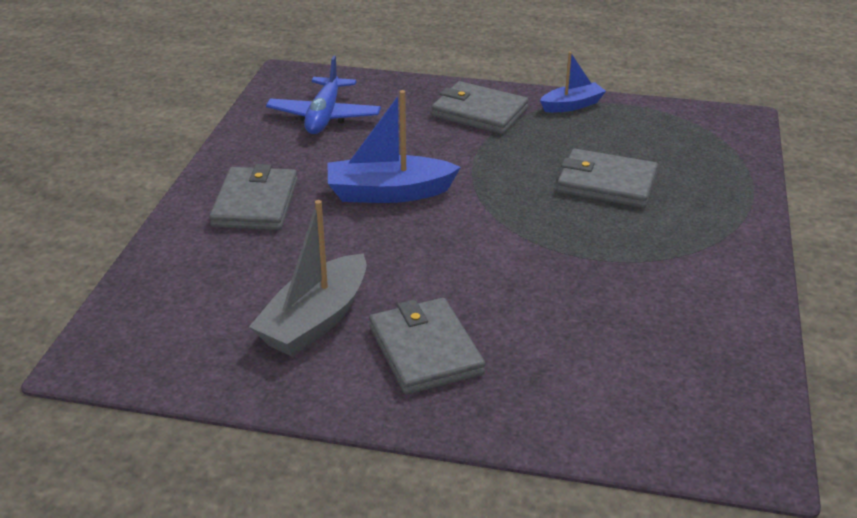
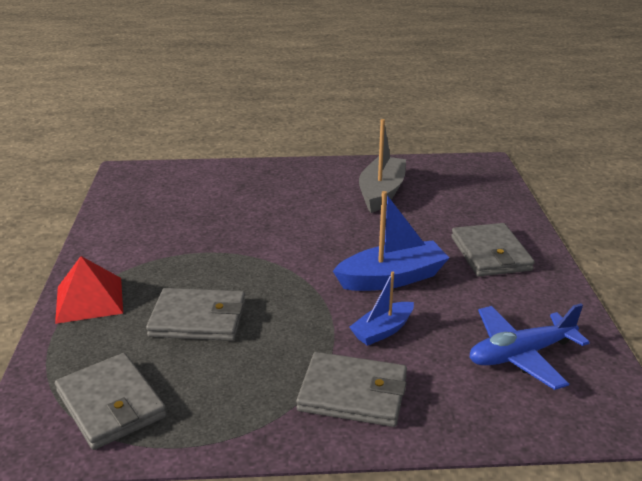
camera: 165 degrees right, 5 degrees down
blue plane [266,56,381,134] -> blue plane turned 105 degrees counterclockwise [469,303,590,390]
grey wallet [369,298,485,395] -> grey wallet moved to [55,353,167,450]
blue boat [540,51,606,113] -> blue boat moved to [349,271,414,346]
none -> red pyramid [55,256,123,324]

